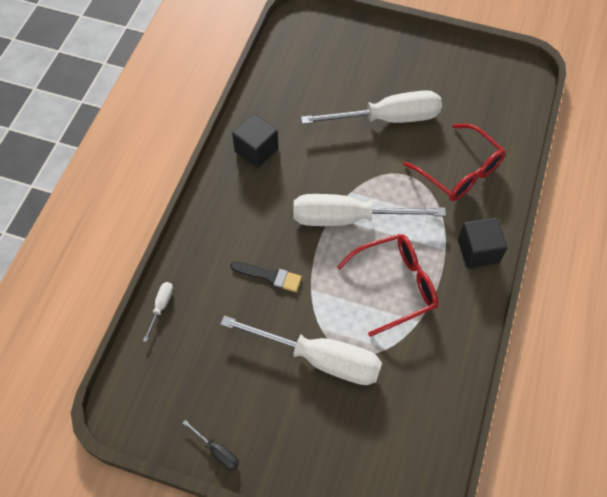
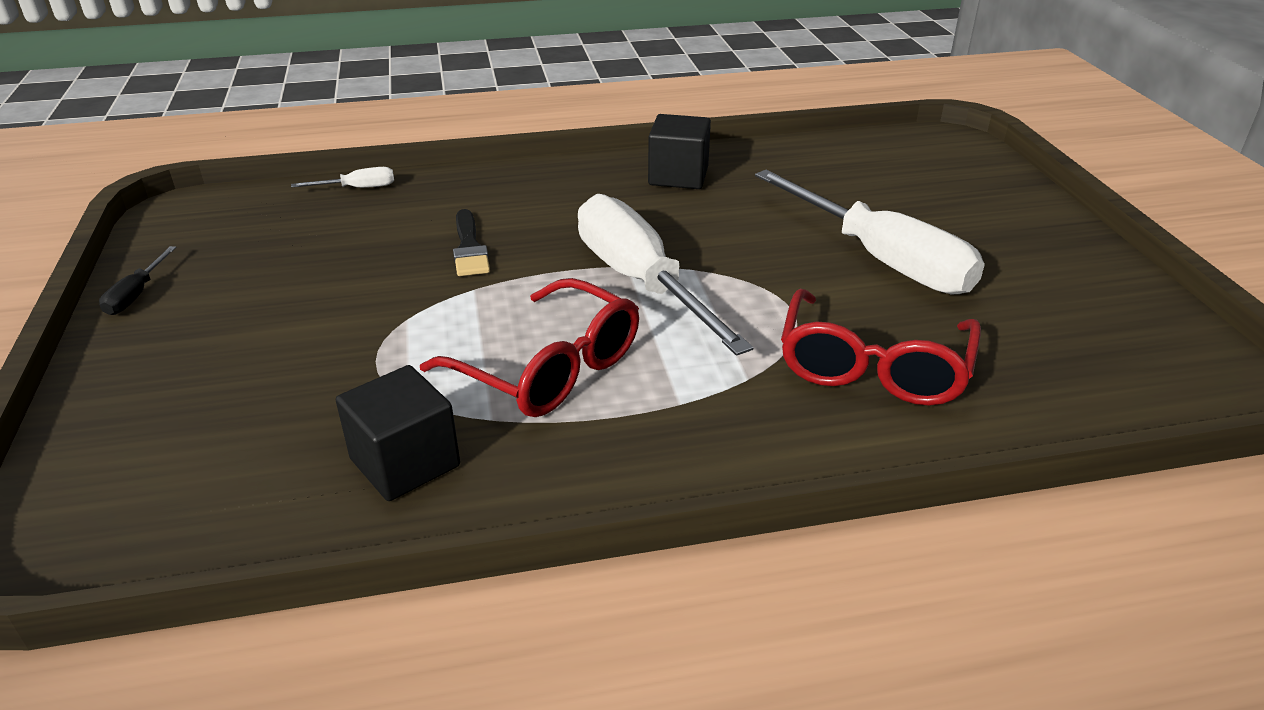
camera: 60 degrees right, 25 degrees down
white screwdriver [220,316,382,385] -> none
black cube [458,218,507,268] -> black cube moved to [336,365,460,501]

